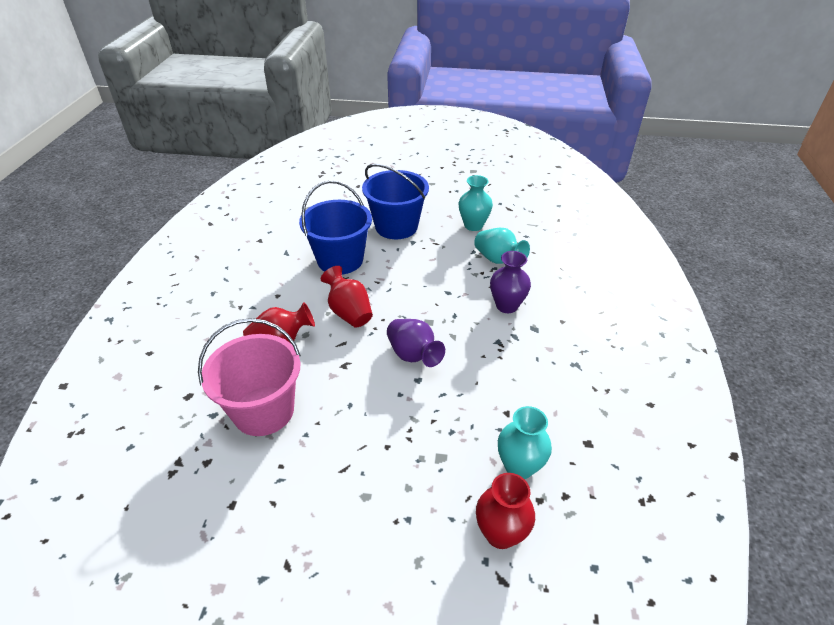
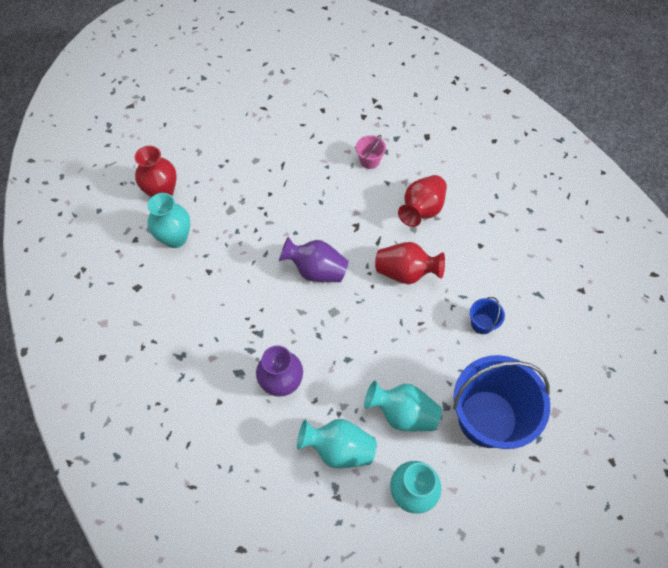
camera: 140 degrees right, 20 degrees up
pink bucket [198,318,301,436] -> pink bucket [356,135,386,169], size x0.41
blue bucket [299,180,372,275] -> blue bucket [470,297,505,334], size x0.41
none -> turquoise vase [364,380,442,431]

